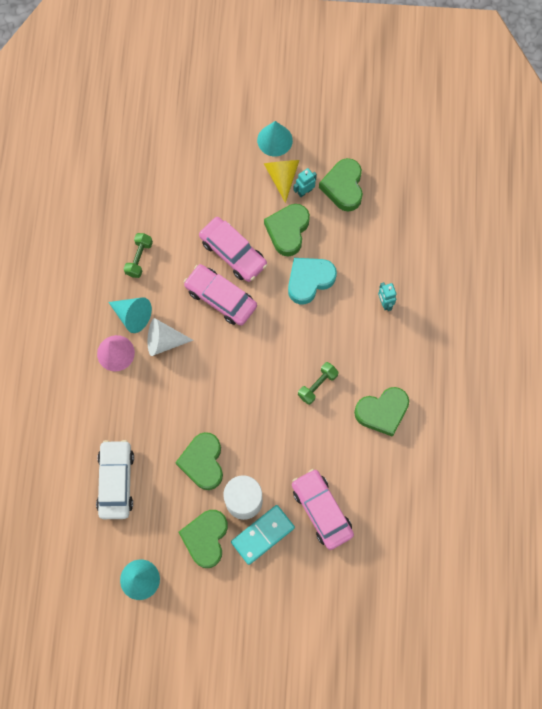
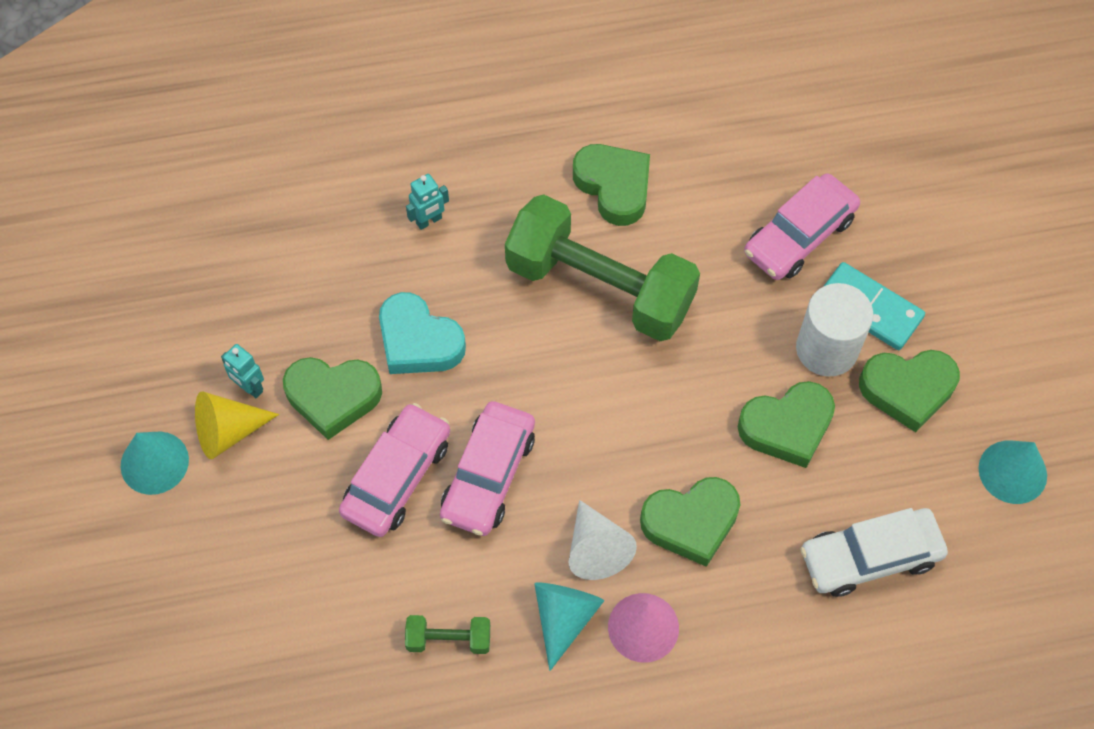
camera: 105 degrees left, 10 degrees down
green dumbbell [298,362,338,405] -> green dumbbell [505,194,700,341], size x2.45
green heart [319,158,363,212] -> green heart moved to [640,477,740,567]

